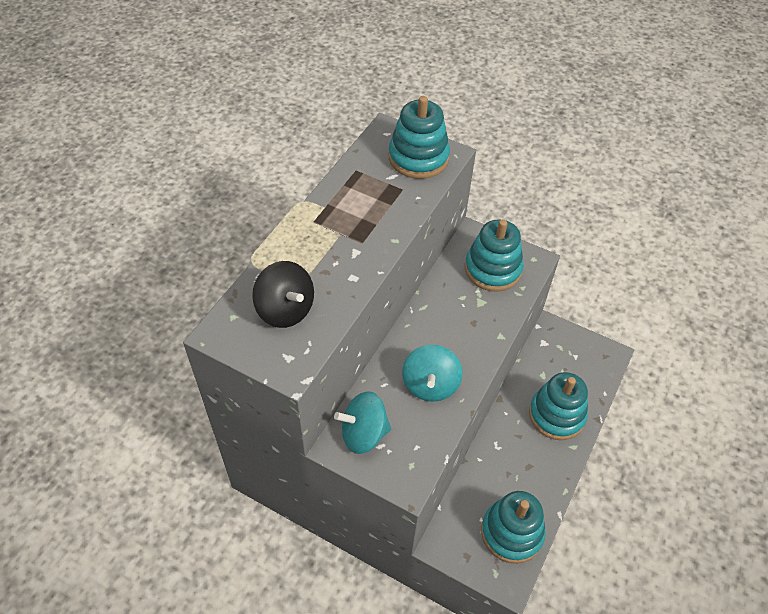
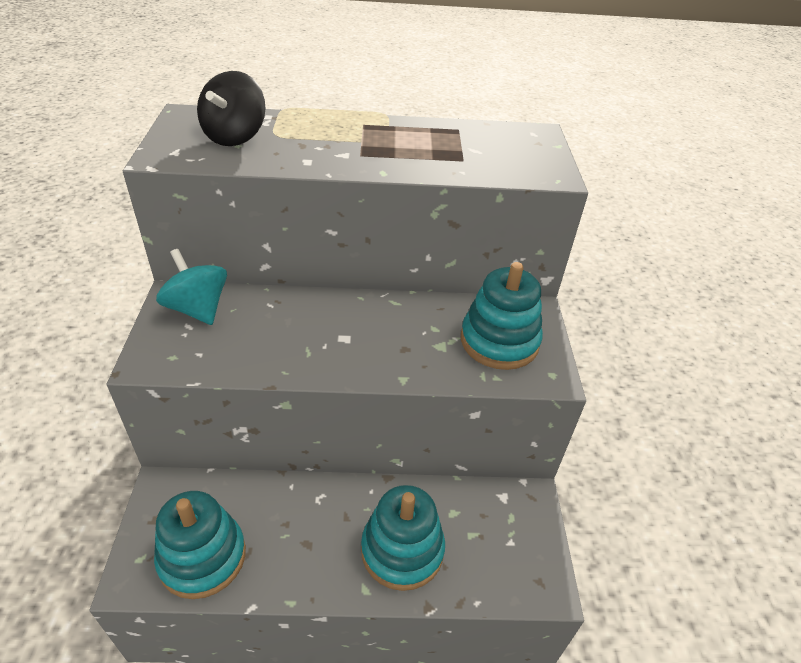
camera: 60 degrees right, 10 degrees down
turquoise stacking toy [389,96,450,179] -> none
turquoise spinning top [402,345,462,402] -> none

